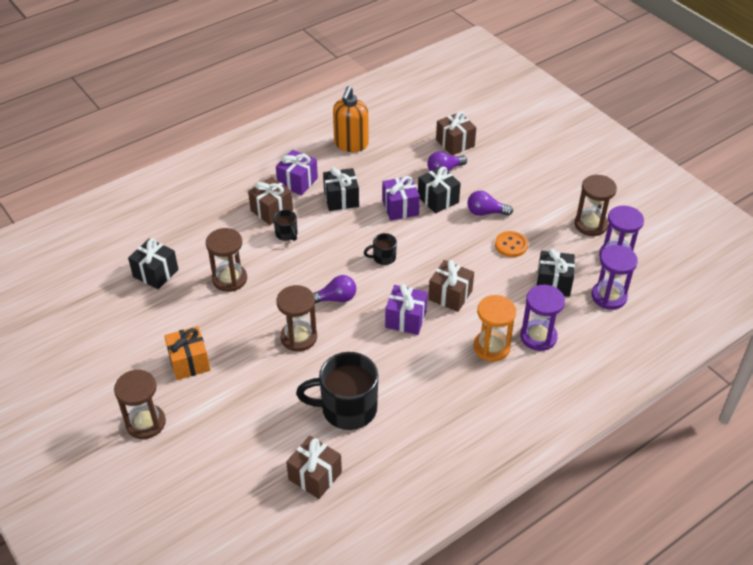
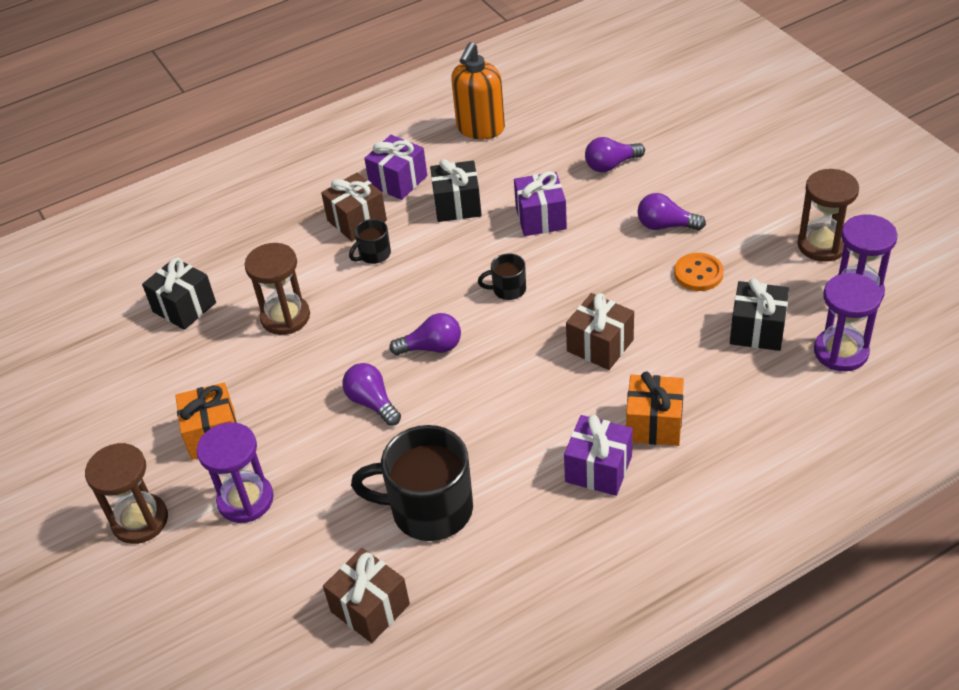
camera: 10 degrees right, 0 degrees up
black mug [273,210,297,241] -> black mug turned 75 degrees clockwise [349,219,391,264]
brown hourglass [276,285,317,352] -> purple light bulb [342,363,401,426]
purple gift [385,284,428,335] -> purple gift moved to [564,415,633,496]
black gift [418,167,461,214] -> none
brown gift [436,111,476,156] -> none
orange hourglass [473,295,516,362] -> orange gift [626,372,684,446]
purple hourglass [520,285,565,351] -> purple hourglass moved to [197,422,274,523]

